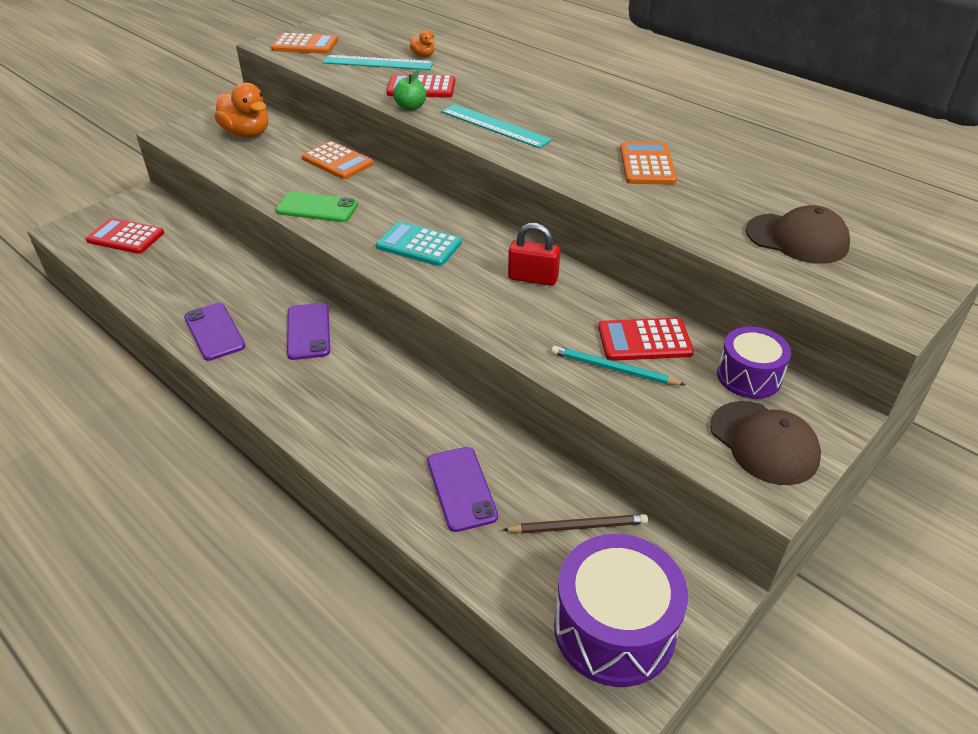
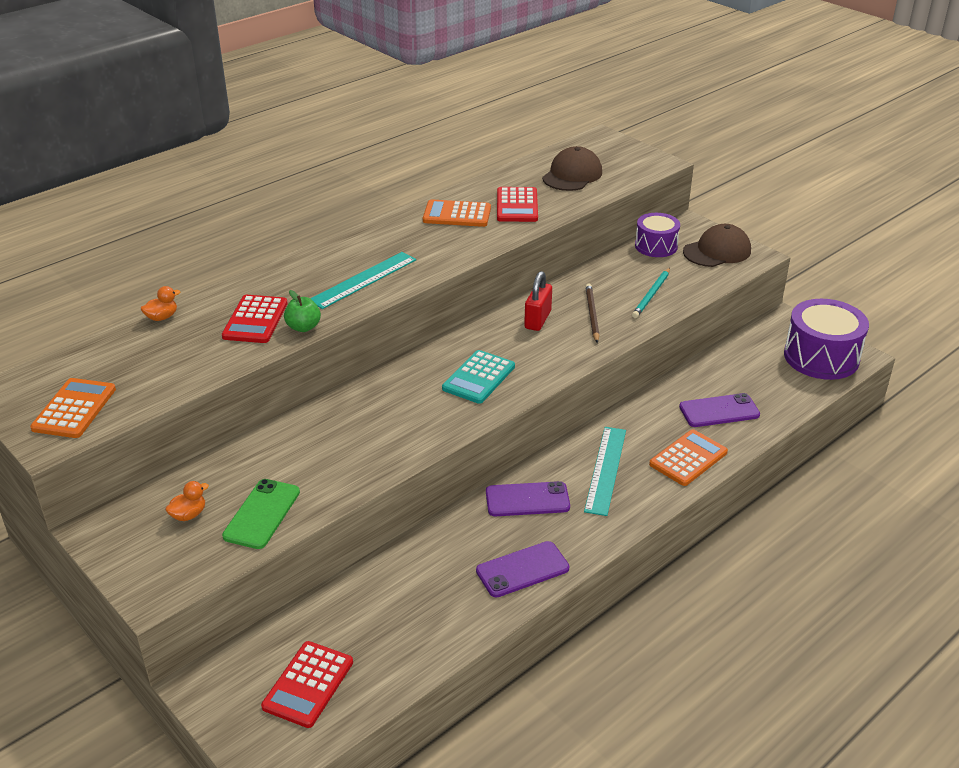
camera: 85 degrees left, 5 degrees down
orange duck [215,82,268,138] -> orange duck [165,481,209,521], size x0.48
green phone [275,192,358,222] -> green phone moved to [222,479,300,549]
orange calculator [302,141,374,179] -> orange calculator moved to [649,429,728,486]
turquoise ruler [322,55,434,70] -> turquoise ruler moved to [584,427,626,516]
brown pencil [503,514,648,534] -> brown pencil moved to [585,284,600,343]
red calculator [598,317,694,361] -> red calculator moved to [497,187,538,222]

